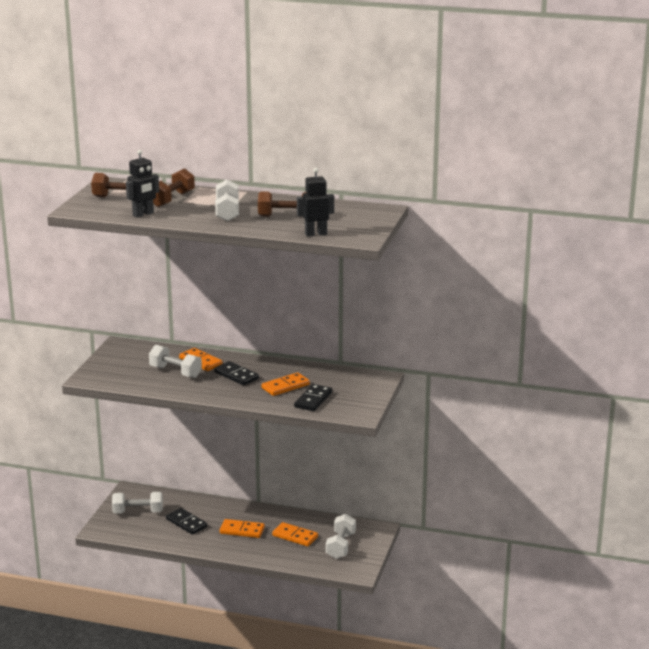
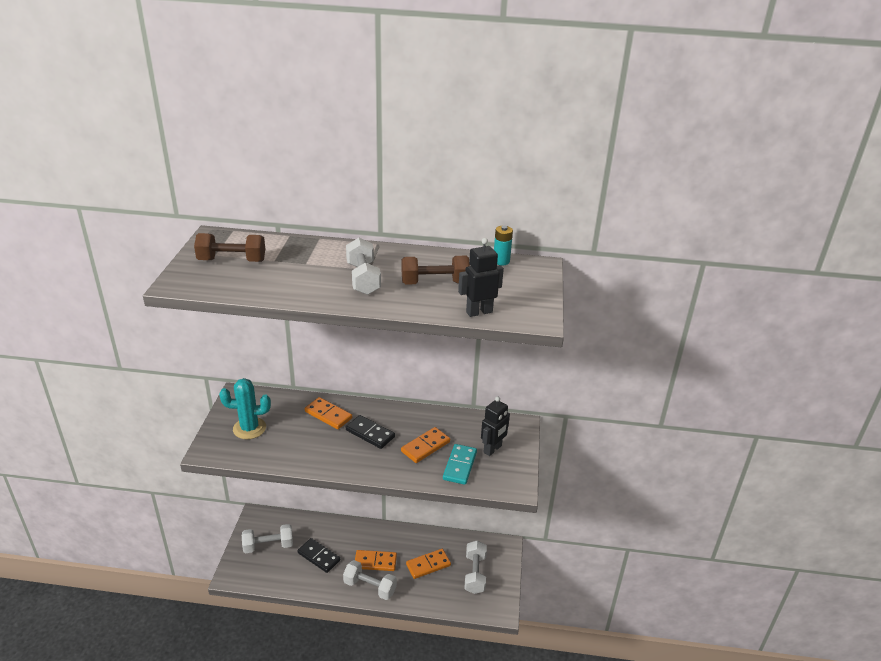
camera: 10 degrees left, 10 degrees up
black robot [126,150,159,218] -> black robot moved to [481,397,510,456]
white dumbbell [149,345,202,378] -> white dumbbell moved to [343,560,397,600]
brown dumbbell [153,168,195,207] -> none
orange domino [272,522,318,547] -> orange domino turned 45 degrees counterclockwise [406,549,451,579]
black domino [294,384,332,411] -> turquoise domino [443,444,477,485]
none -> turquoise cactus [219,378,271,439]
none -> turquoise battery [494,226,513,265]

